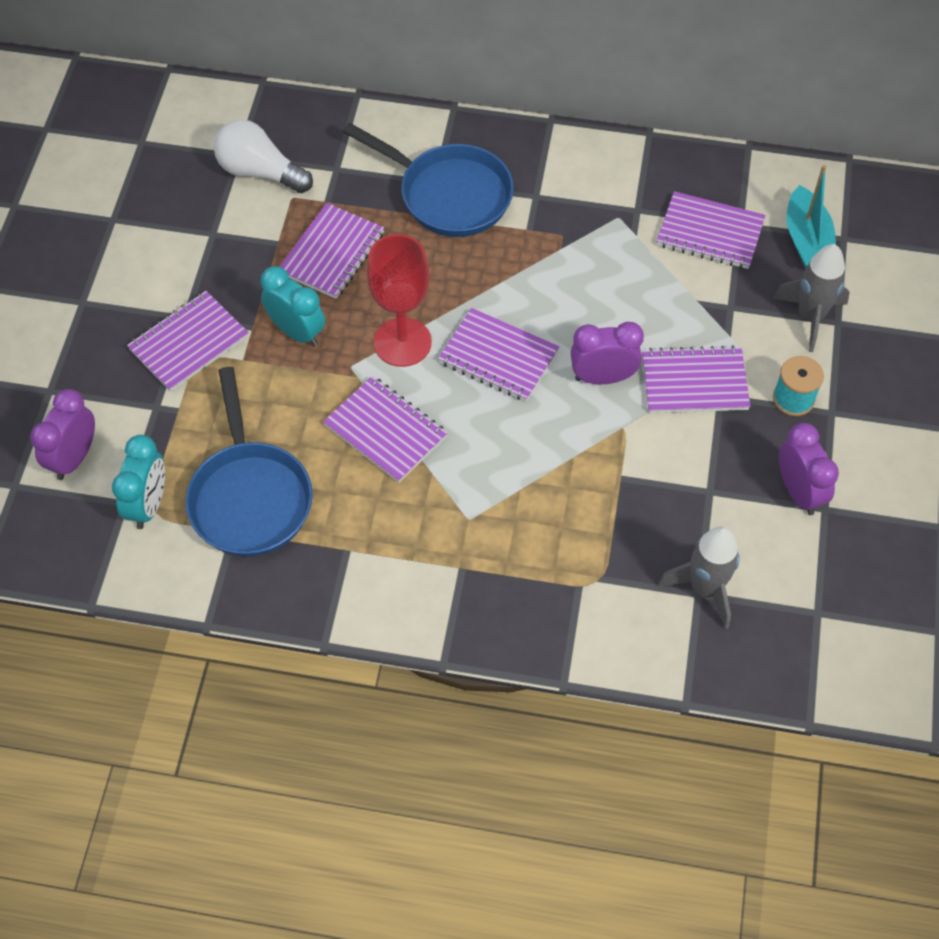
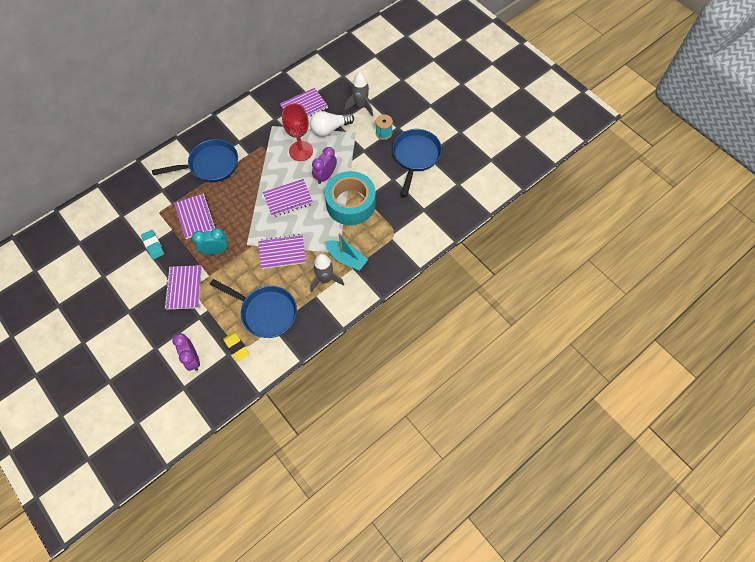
camera: 50 degrees left, 5 degrees up
turquoise clock [112,435,165,529] -> yellow eraser [223,332,249,361]
white light bulb [214,119,313,193] -> white light bulb moved to [310,111,354,136]
red goblet [367,234,432,367] -> red goblet moved to [282,103,313,161]
purple notebook [642,345,751,413] -> none
grey rocket [658,526,740,629] -> grey rocket moved to [310,254,344,292]
purple clock [779,423,839,515] -> blue pan [392,129,442,197]
turquoise boat [786,165,836,269] -> turquoise boat moved to [325,233,368,271]
none -> turquoise eraser [141,230,164,260]
none -> turquoise tape [325,171,376,225]

